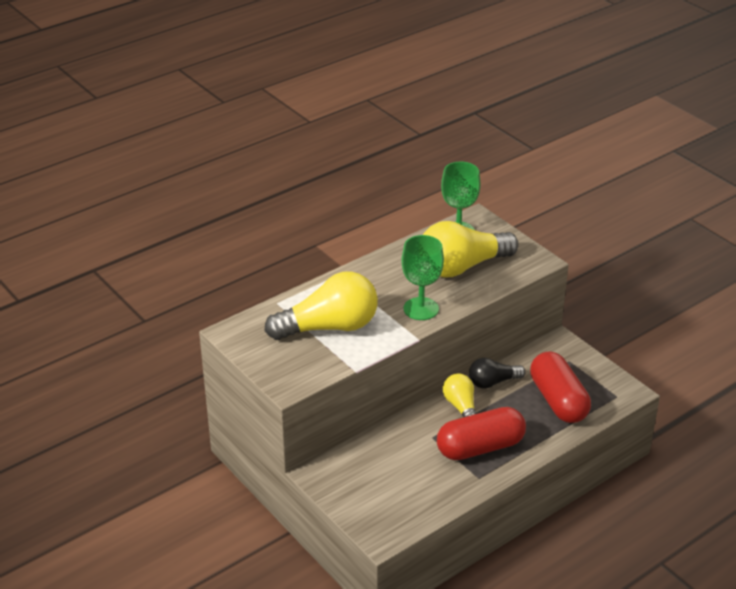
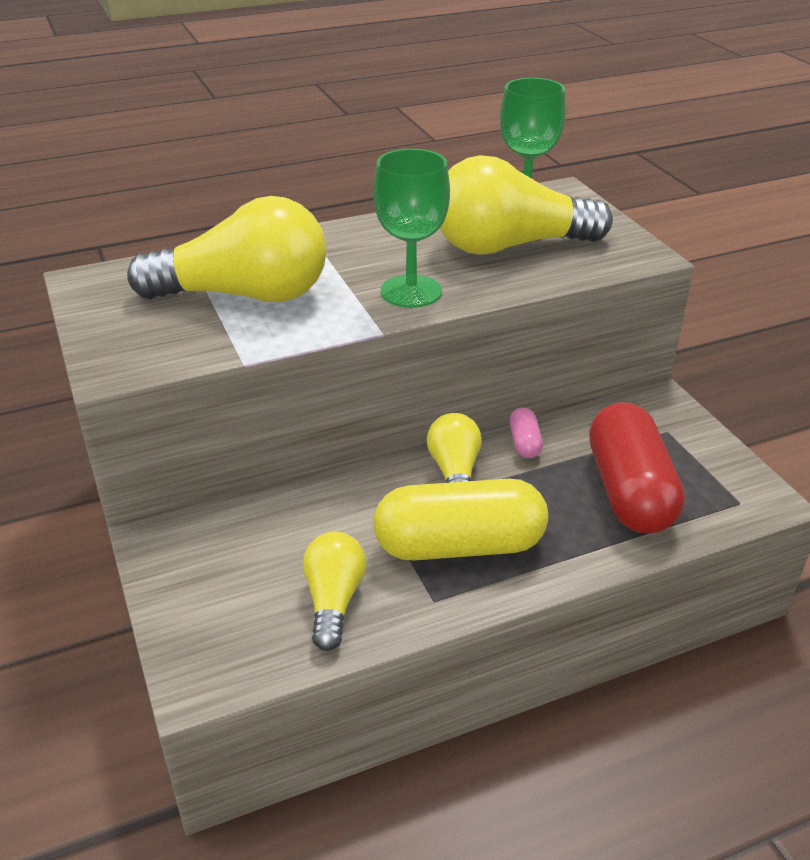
camera: 15 degrees right, 0 degrees up
red capsule [437,407,526,460] -> yellow capsule [373,479,548,561]
black light bulb [469,358,526,389] -> pink capsule [509,407,543,458]
none -> yellow light bulb [303,532,366,651]

